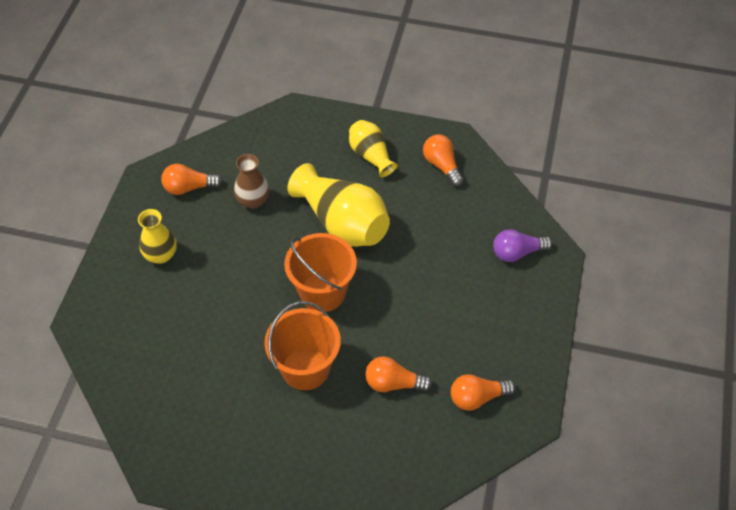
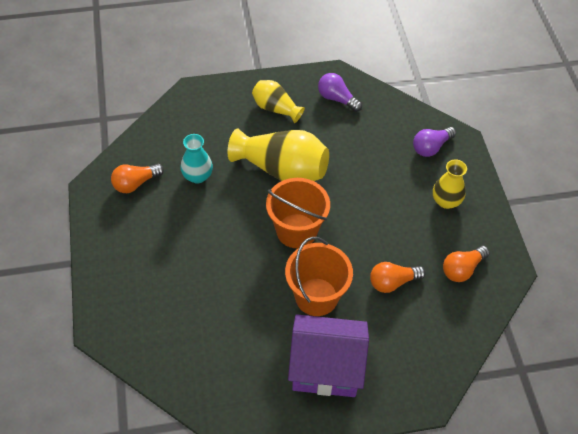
camera: 25 degrees left, 0 degrees up
yellow vase [138,209,177,264] -> yellow vase moved to [433,159,467,209]
brown vase [234,154,270,209] -> turquoise vase [180,134,213,184]
orange light bulb [423,134,464,187] -> purple light bulb [318,73,362,112]
none -> purple house [288,314,369,397]

